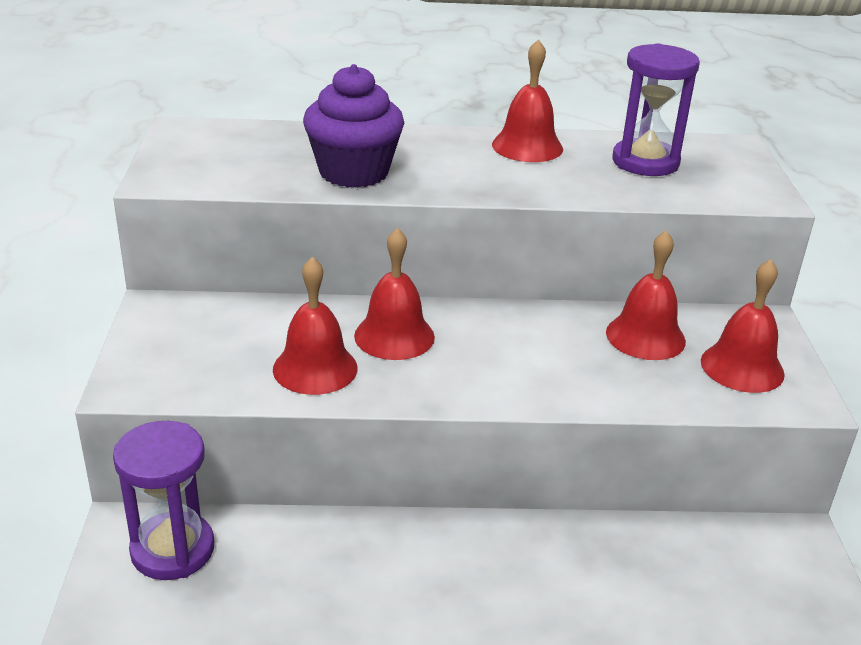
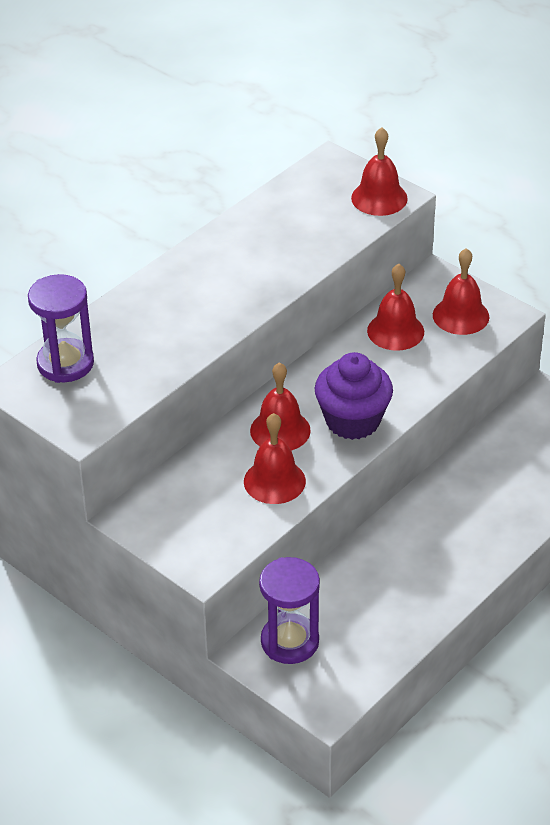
camera: 45 degrees left, 10 degrees up
purple cupcake [303,64,404,188] -> purple cupcake moved to [315,352,393,440]
red bell [492,39,563,162] -> red bell moved to [351,127,408,216]
purple hourglass [613,43,700,176] -> purple hourglass moved to [28,274,94,383]

